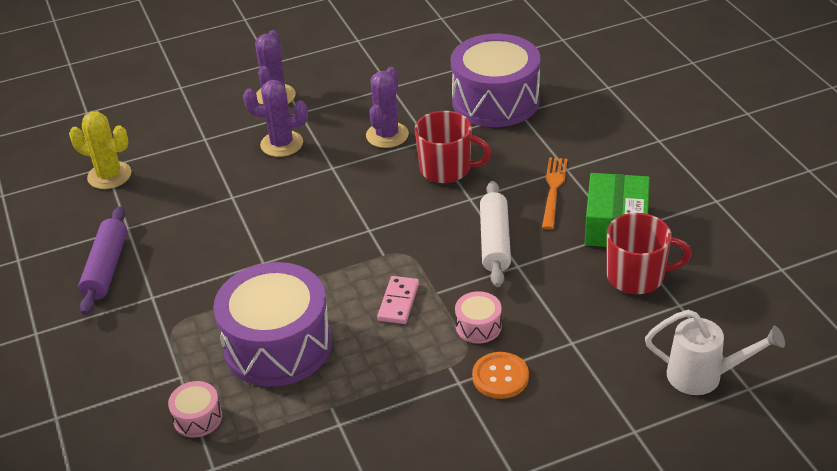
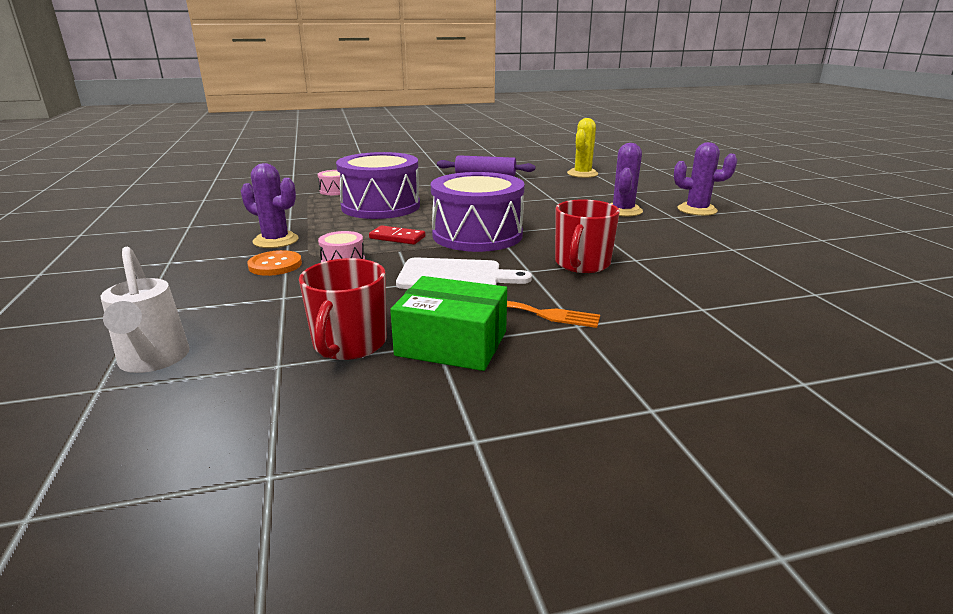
camera: 95 degrees right, 15 degrees down
purple cactus [366,67,409,148] -> purple cactus moved to [241,163,299,248]
pink domino [377,276,419,324] -> red domino [369,225,425,245]
purple drum [451,34,540,127] -> purple drum moved to [431,172,525,252]
white rolling pin [480,181,511,287] -> white cutting board [396,257,532,289]
white watering can [645,310,785,395] -> white watering can turned 45 degrees counterclockwise [101,247,190,373]

